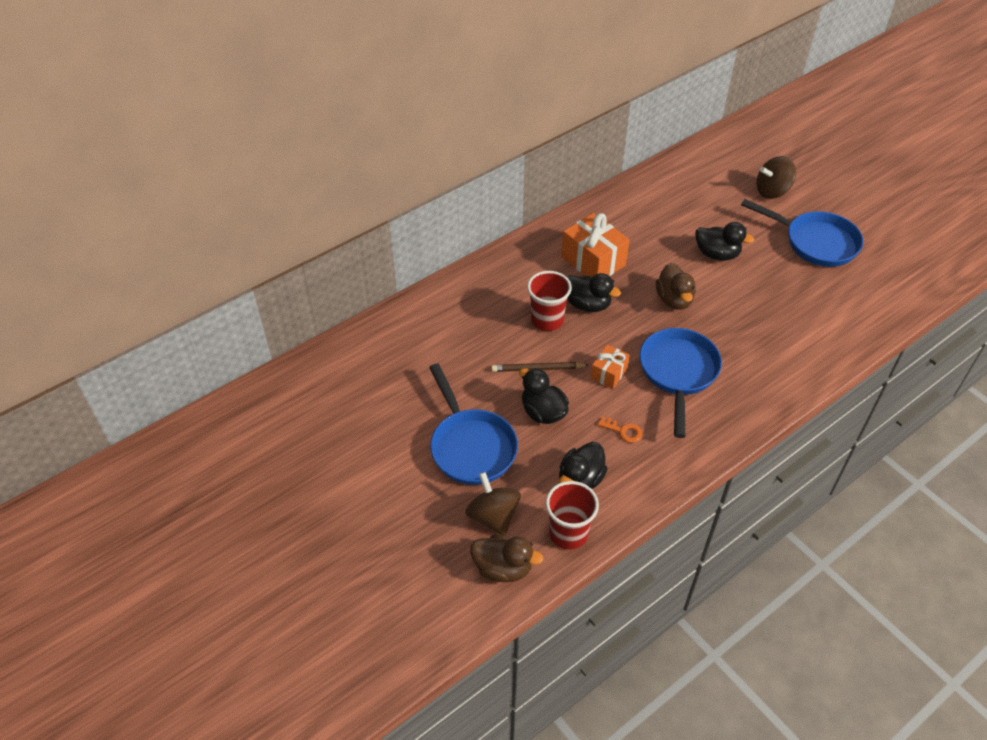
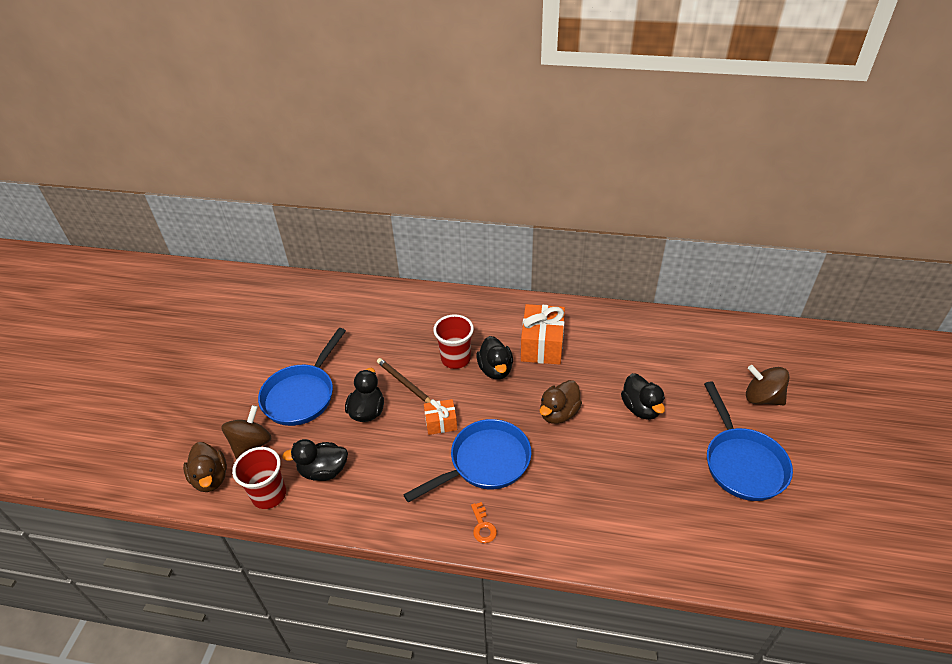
camera: 50 degrees right, 5 degrees down
orange key [598,416,642,443] -> orange key moved to [471,502,497,543]

